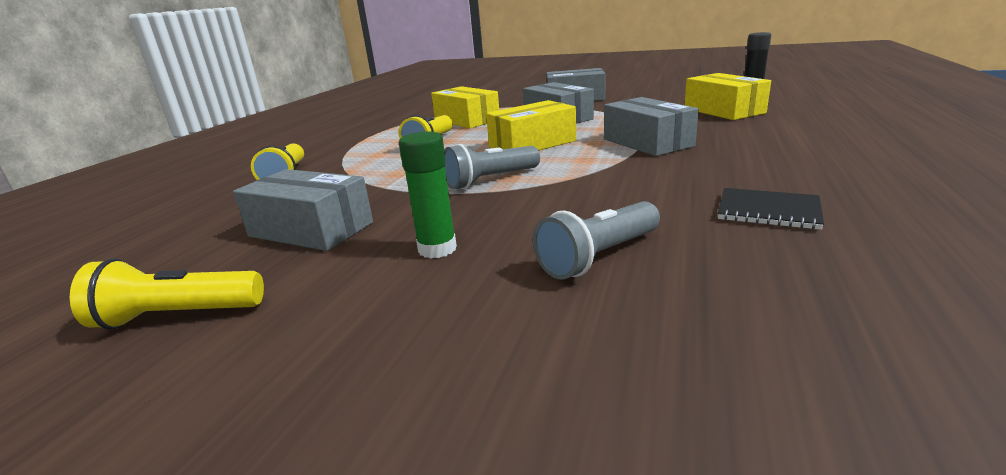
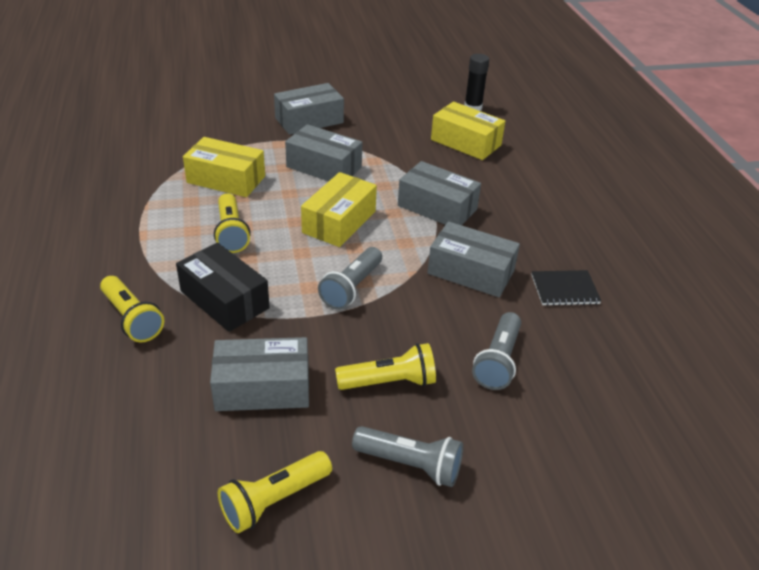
camera: 35 degrees left, 15 degrees up
green glue stick [399,131,457,259] -> yellow flashlight [335,343,436,390]
none -> black box [176,242,270,332]
none -> grey flashlight [352,426,463,487]
none -> grey box [428,222,520,297]

